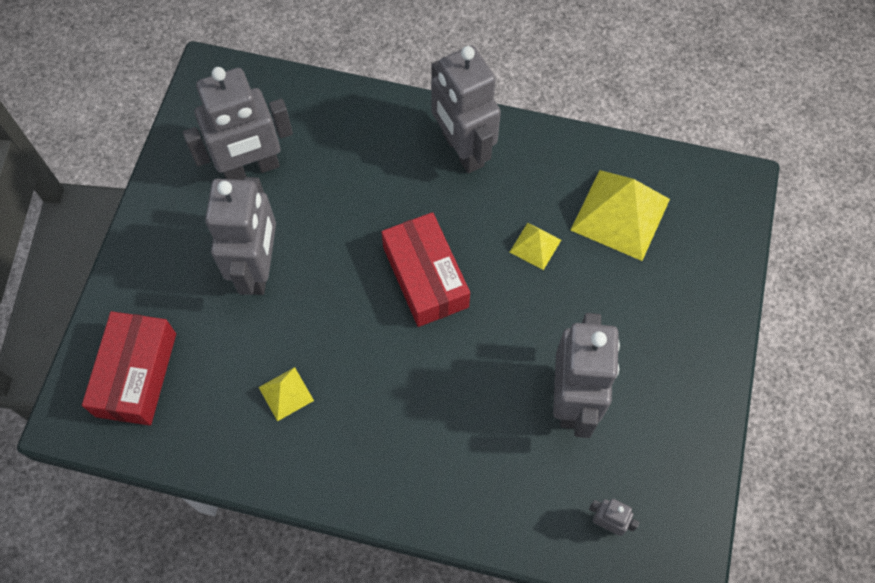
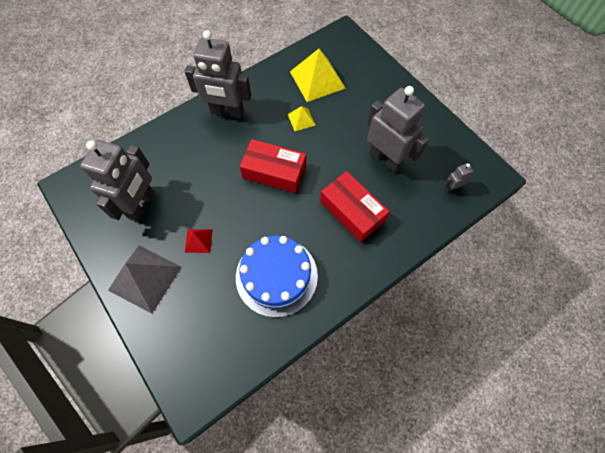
camera: 50 degrees left, 0 degrees up
red box [82,311,176,425] -> red box moved to [320,171,390,242]
grey robot [205,177,276,295] -> red pyramid [185,229,213,253]
yellow pyramid [259,367,314,421] -> blue cake [236,236,318,317]
none -> grey pyramid [108,246,182,314]

